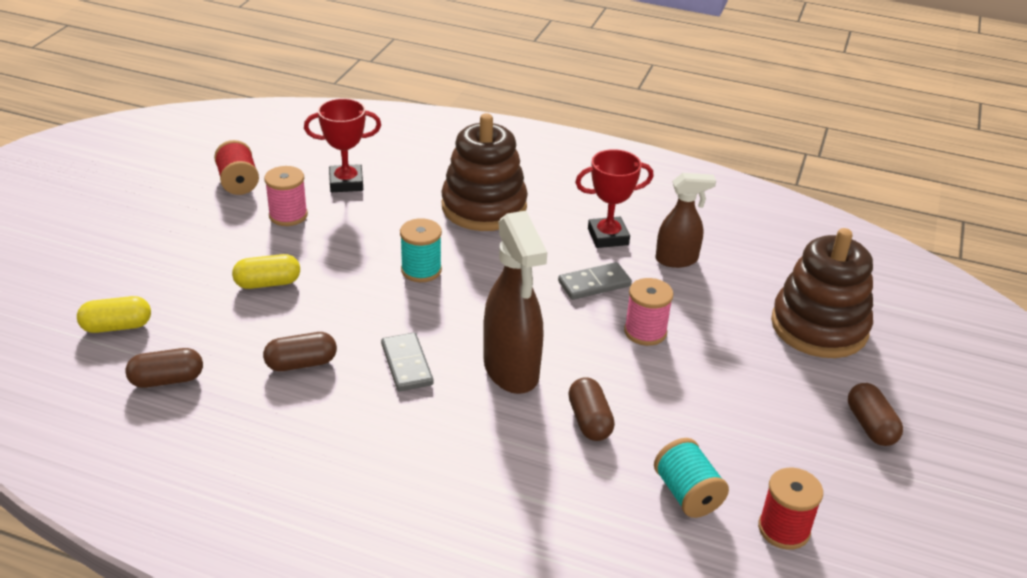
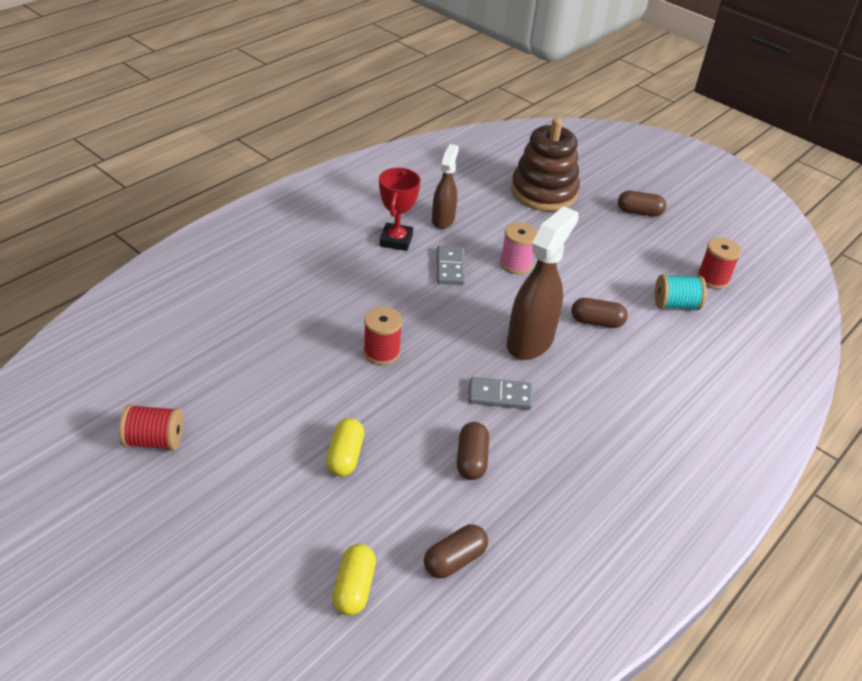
camera: 70 degrees left, 5 degrees up
brown capsule [126,348,203,388] -> brown capsule turned 45 degrees clockwise [424,524,488,578]
pink spool [264,166,308,226] -> none
red trophy [304,98,381,192] -> none
turquoise spool [400,218,442,282] -> red spool [363,307,402,365]
brown stacking toy [441,113,528,231] -> none
brown spray bottle [483,211,547,394] -> brown spray bottle turned 60 degrees counterclockwise [507,206,579,360]

